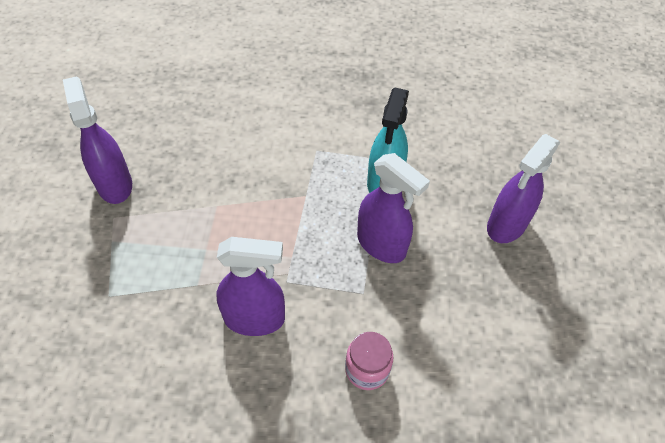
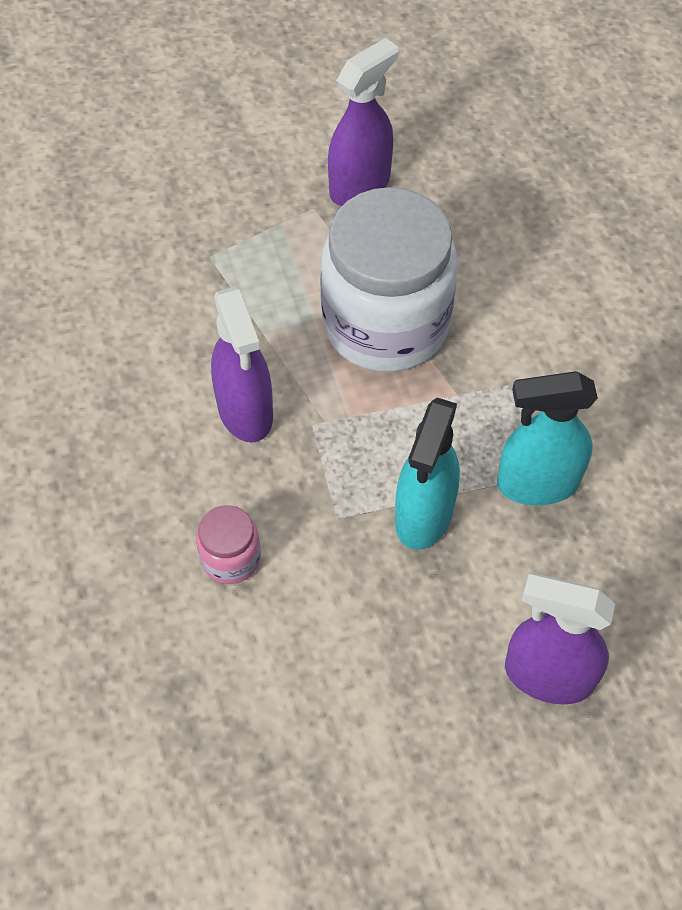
camera: 70 degrees right, 5 degrees up
purple spray bottle [357,153,430,263] -> turquoise spray bottle [395,398,460,550]
none -> white jar [320,187,458,372]

